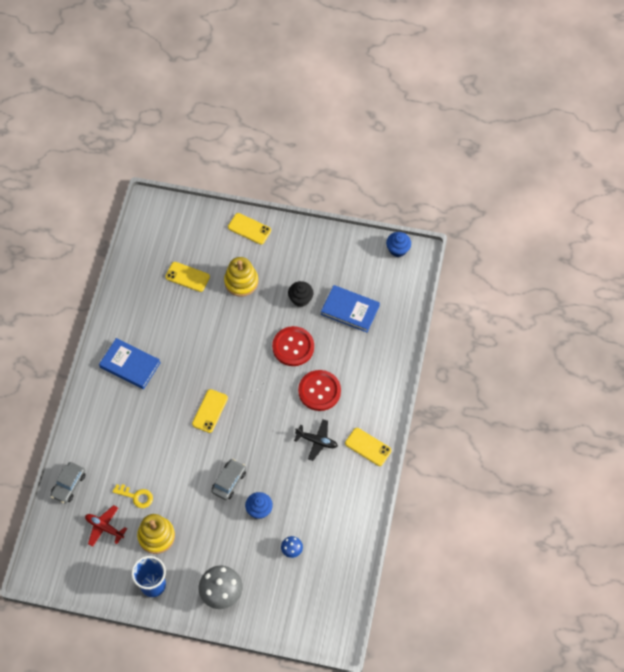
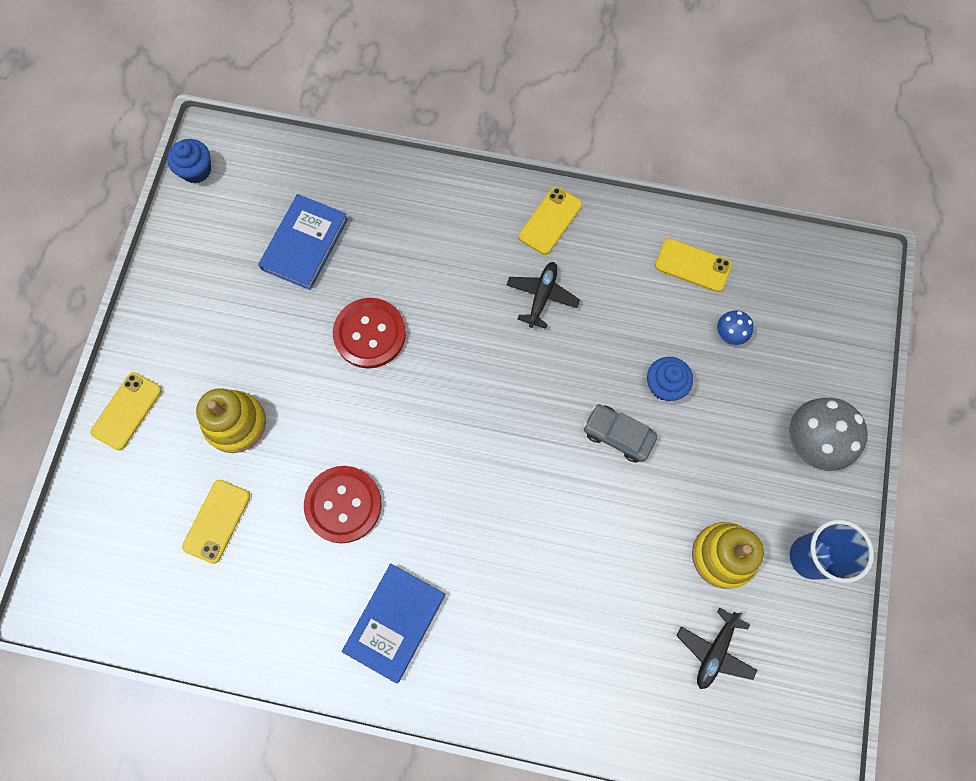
camera: 90 degrees left, 10 degrees up
grey car [50,462,85,504] -> none
red plane [85,505,127,547] -> black plane [677,608,757,689]
yellow key [113,484,153,508] -> none
yellow phone [192,389,228,433] -> yellow phone moved to [655,238,732,292]
black cupcake [288,281,313,307] -> none
red button [298,370,341,411] -> red button moved to [304,466,382,543]

